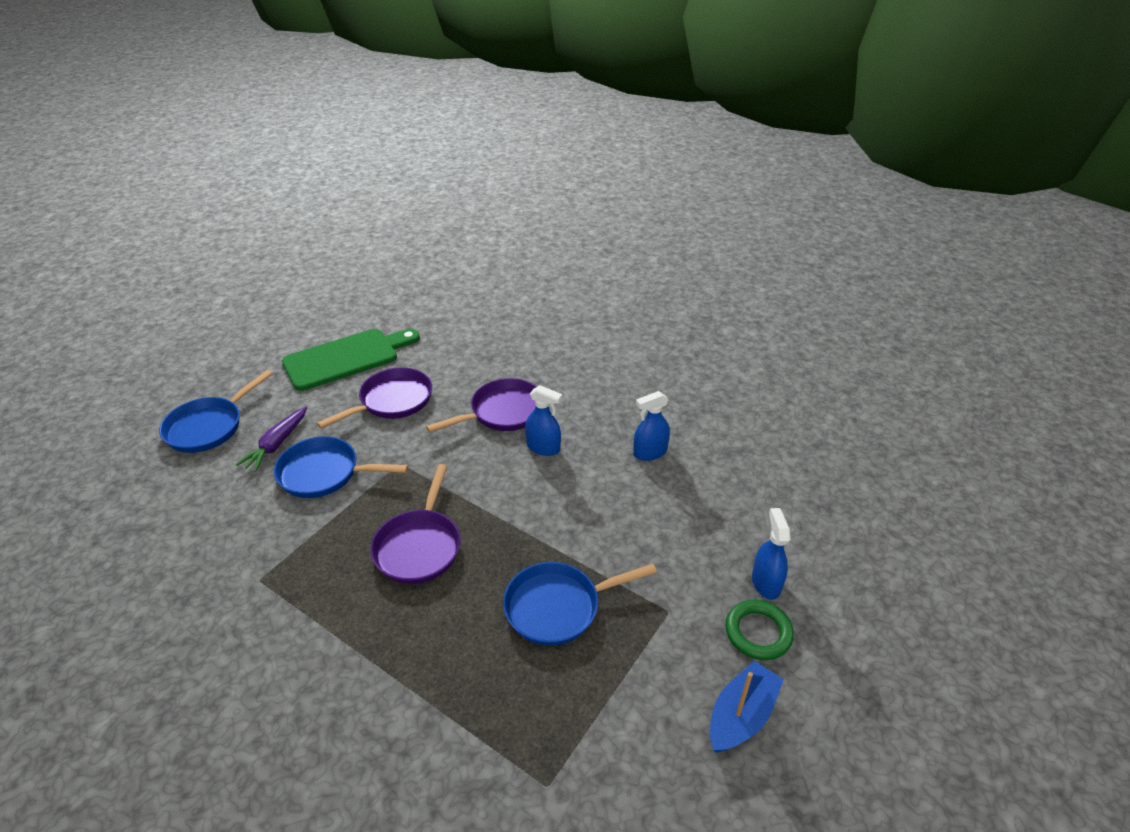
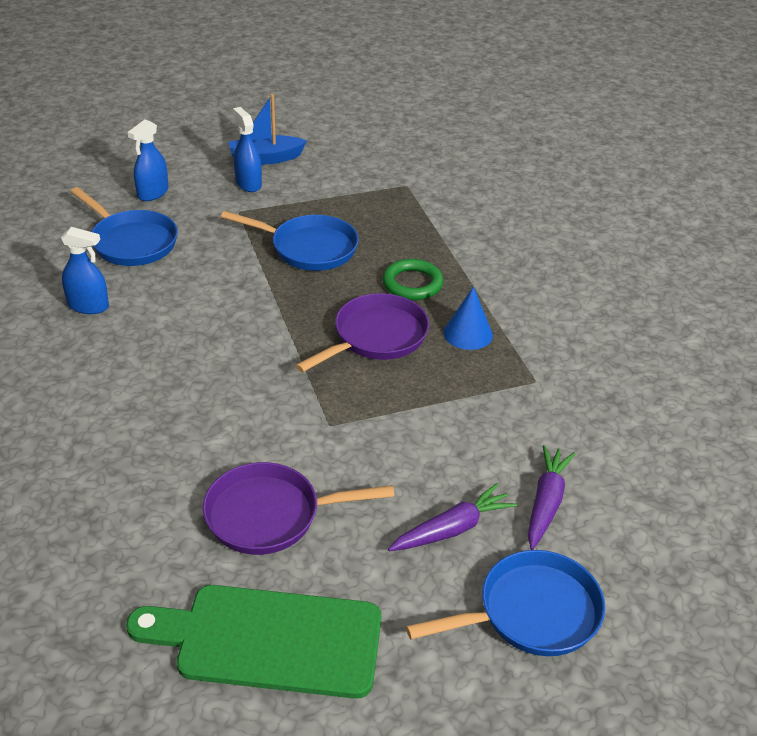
camera: 145 degrees left, 0 degrees up
blue pan [274,436,408,498] -> blue pan moved to [70,187,178,266]
purple pan [426,378,537,433] -> none
blue spray bottle [525,385,562,456] -> blue spray bottle moved to [233,107,262,192]
green ring [725,600,794,660] -> green ring moved to [382,259,443,300]
none -> blue cone [444,286,493,350]
none -> purple carrot [528,445,575,550]

